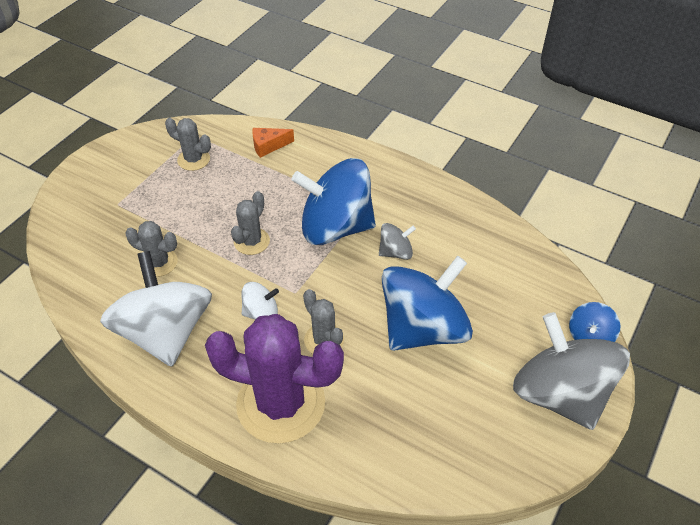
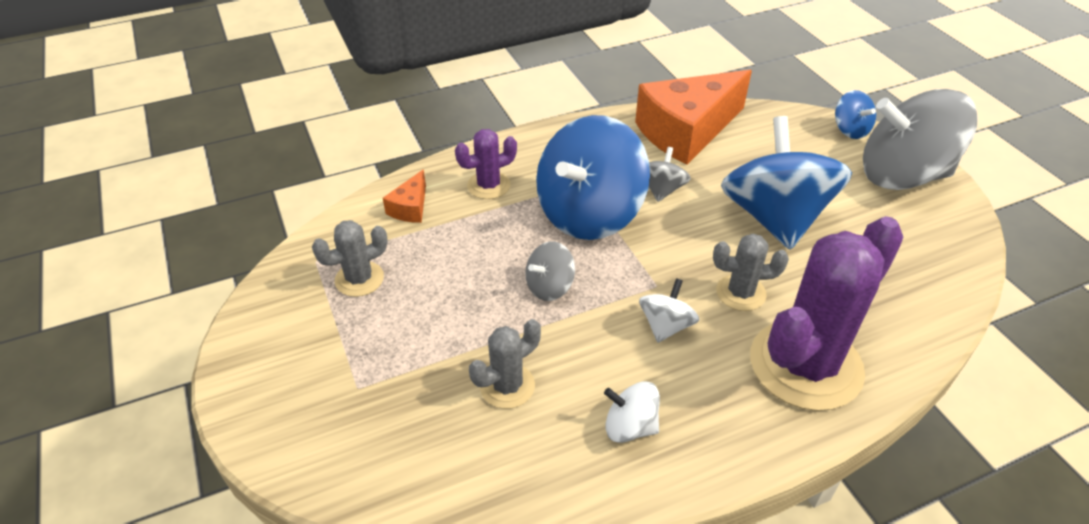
camera: 55 degrees left, 5 degrees down
white spinning top [100,251,212,367] -> white spinning top [604,382,660,443], size x0.45
grey cactus [231,191,270,255] -> grey spinning top [525,241,575,301]
none -> purple cactus [455,129,517,199]
none -> orange cheese [635,70,752,164]

